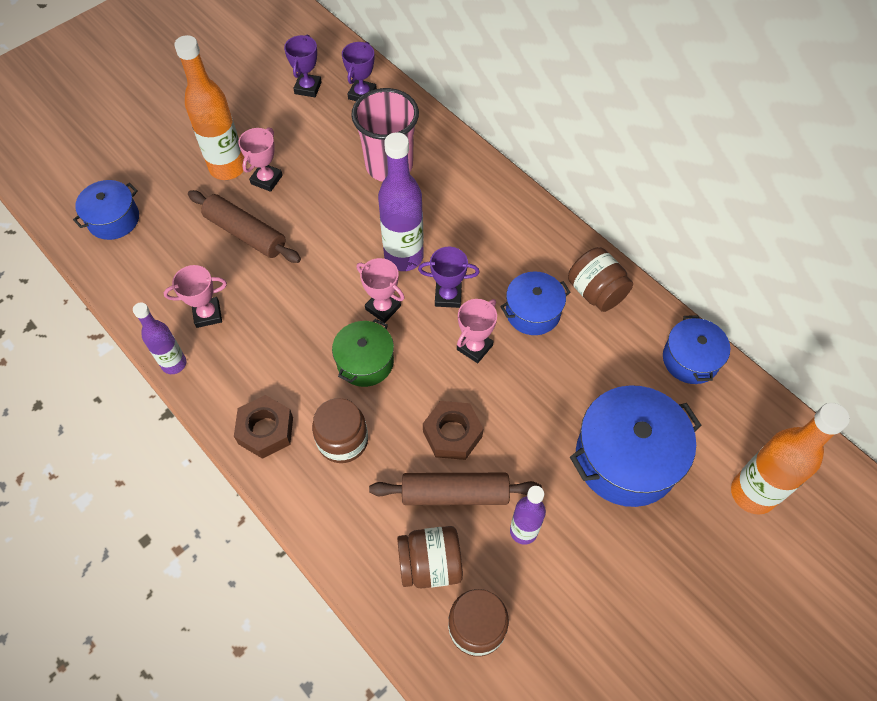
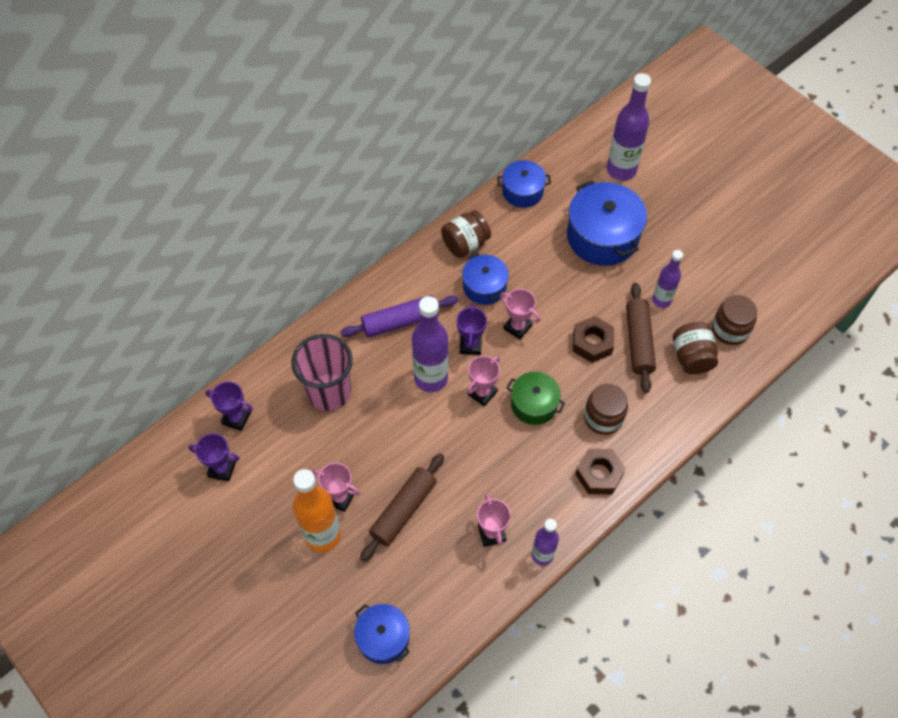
camera: 90 degrees left, 0 degrees up
orange bottle [731,403,850,515] -> purple bottle [607,73,651,181]
none -> purple rolling pin [341,295,458,337]

